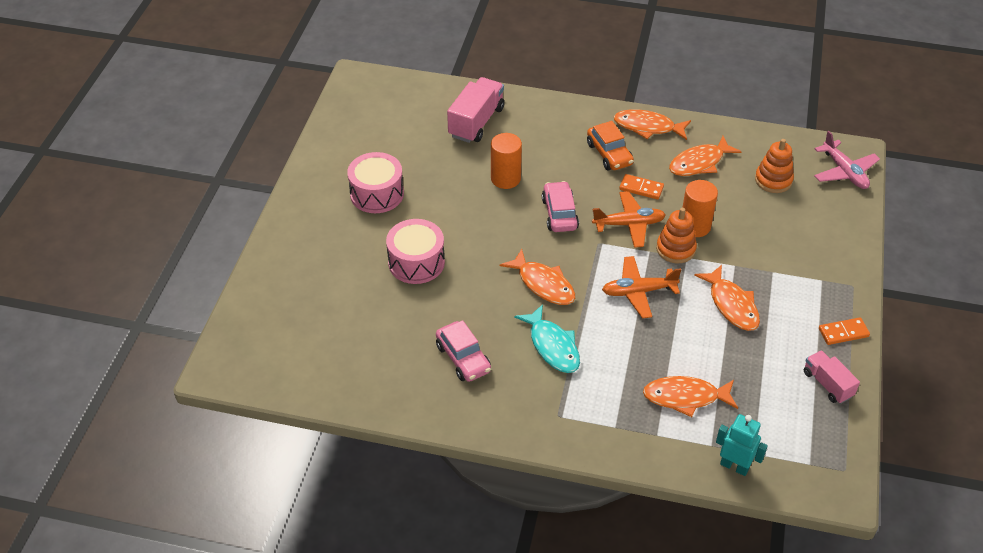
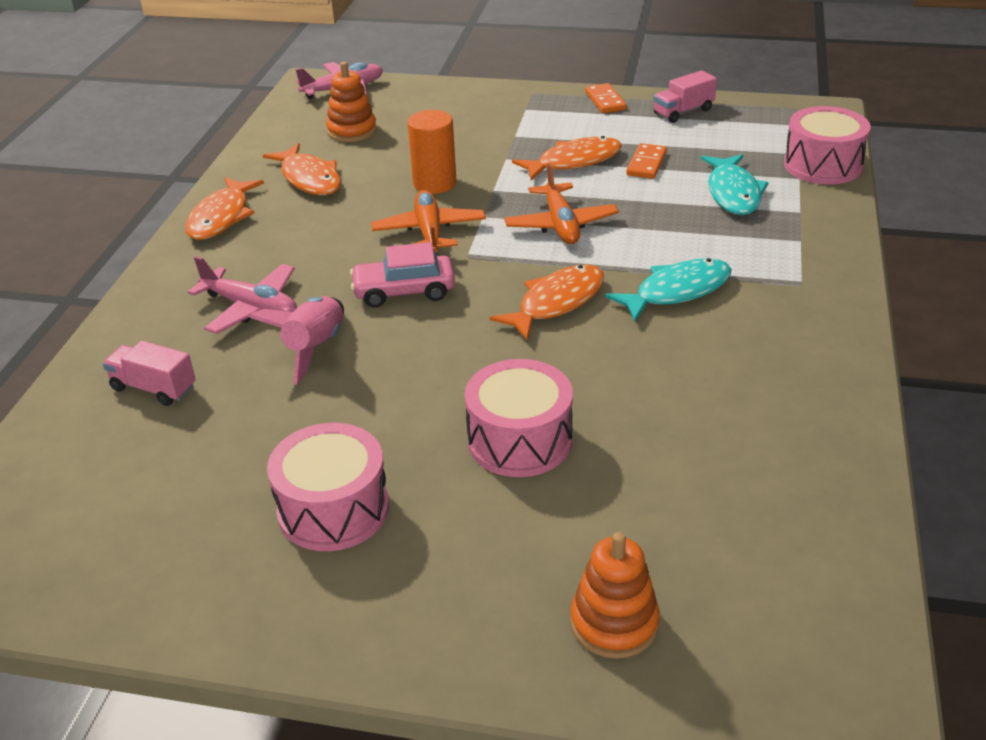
camera: 90 degrees left, 10 degrees down
pink car [436,320,491,382] -> none
pink truck [447,77,505,143] -> pink truck [103,341,196,406], size x0.61
orange cylinder [491,133,522,189] -> pink rocket [249,296,344,384]
orange car [587,121,634,171] -> none
orange domino [619,174,664,200] -> orange domino moved to [626,143,667,179]
orange fish [643,376,738,417] -> turquoise fish [701,154,768,215]
orange stacking toy [656,208,697,263] -> orange stacking toy moved to [570,532,660,659]
turquoise robot [716,414,768,476] -> pink drum [784,106,871,185]
none -> pink plane [188,256,297,334]

